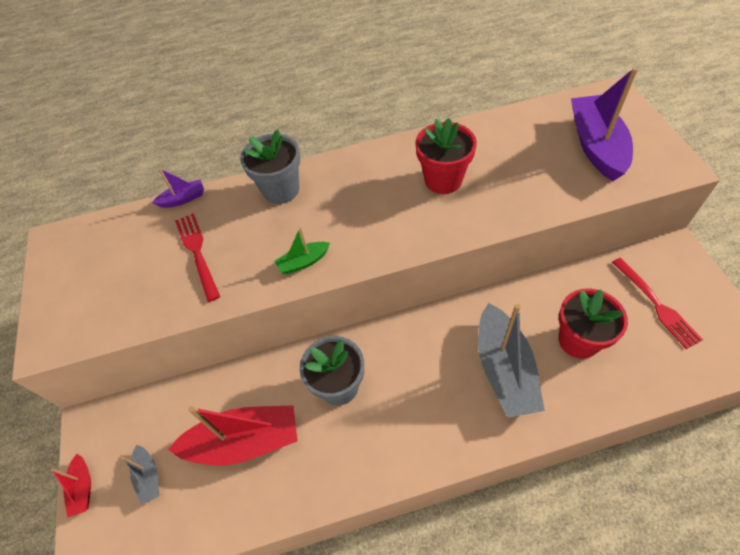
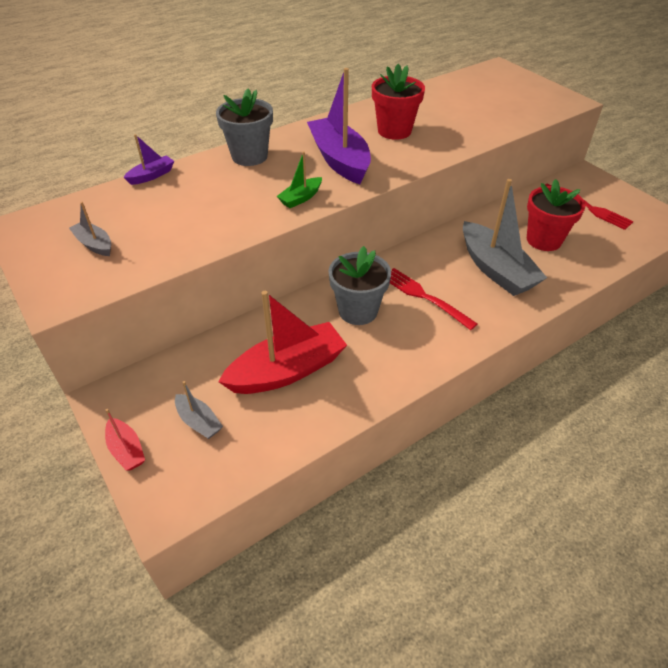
camera: 25 degrees left, 10 degrees down
red fork [175,214,220,302] -> red fork moved to [390,268,478,330]
purple boat [571,67,638,181] -> purple boat moved to [307,68,371,184]
none -> grey boat [69,202,111,256]

